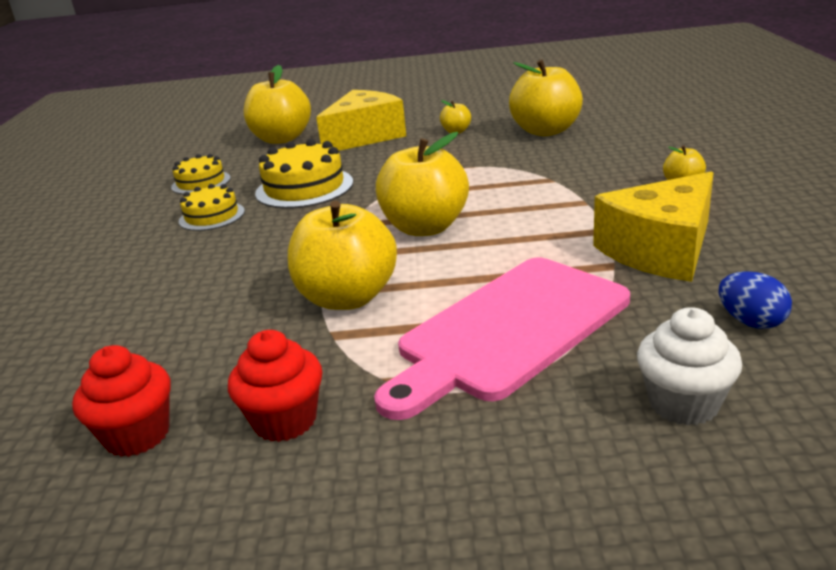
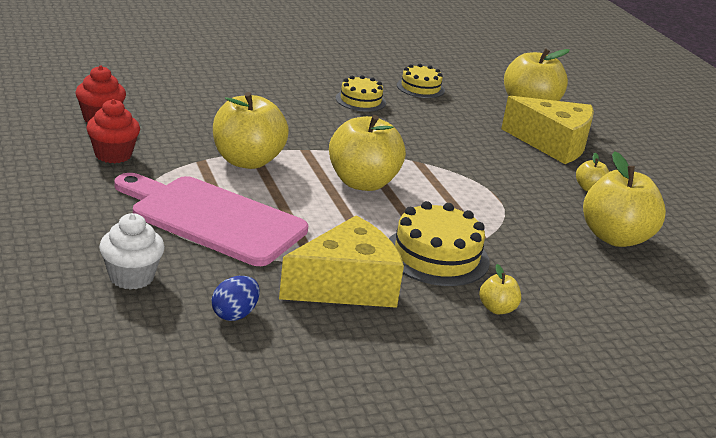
camera: 65 degrees right, 0 degrees up
yellow cake [255,139,353,209] -> yellow cake moved to [389,201,490,286]
yellow cheese [593,171,714,282] -> yellow cheese turned 120 degrees clockwise [279,215,404,308]

